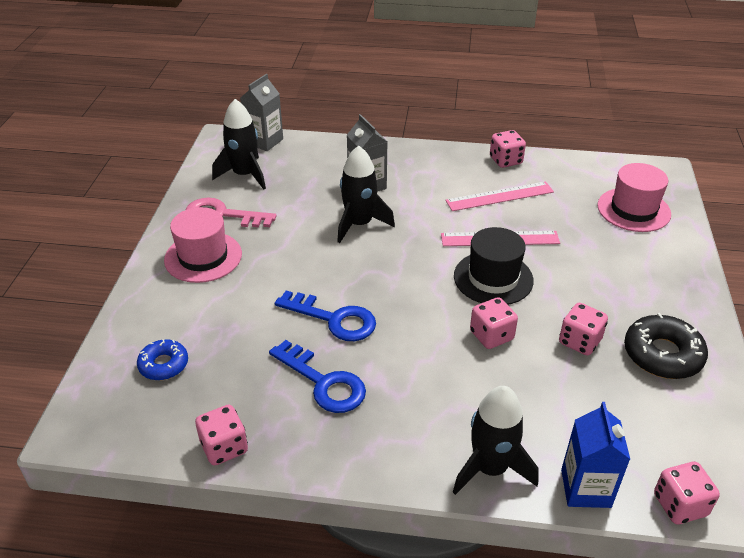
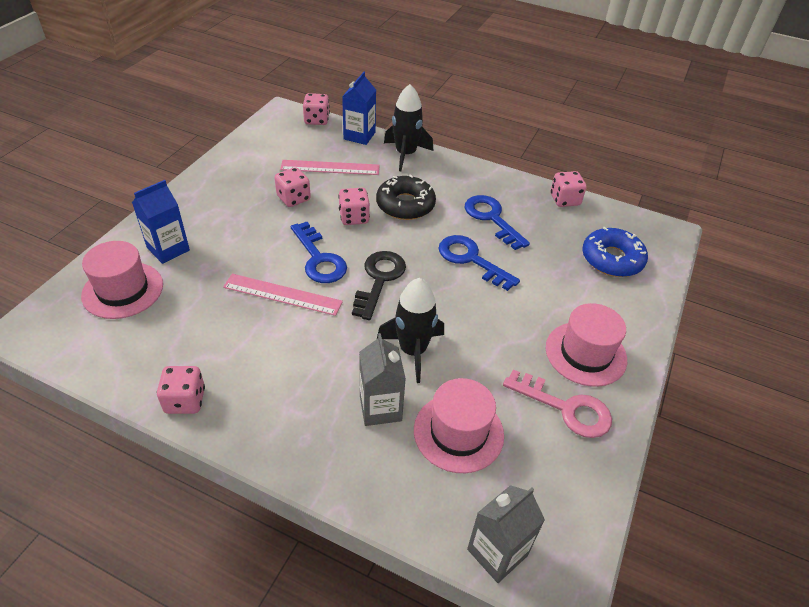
camera: 165 degrees left, 5 degrees up
blue donut [137,339,188,380] -> blue donut [582,226,648,277], size x1.60
black rocket [212,99,266,189] -> none
pink ruler [445,181,554,211] -> pink ruler moved to [280,160,380,175]
black hat [454,227,534,305] -> blue key [291,222,347,283]
black donut [624,313,708,379] -> black donut moved to [376,174,436,220]
none -> blue carton [132,180,190,264]
none -> black key [352,251,406,320]
none -> pink hat [414,378,504,473]

